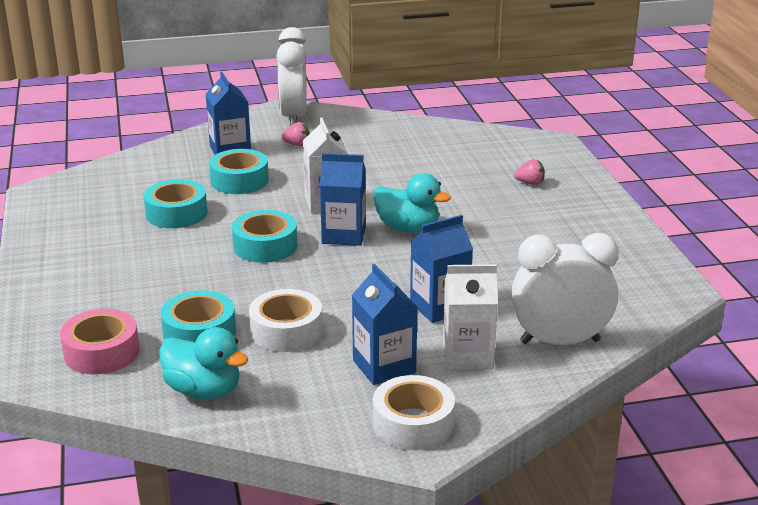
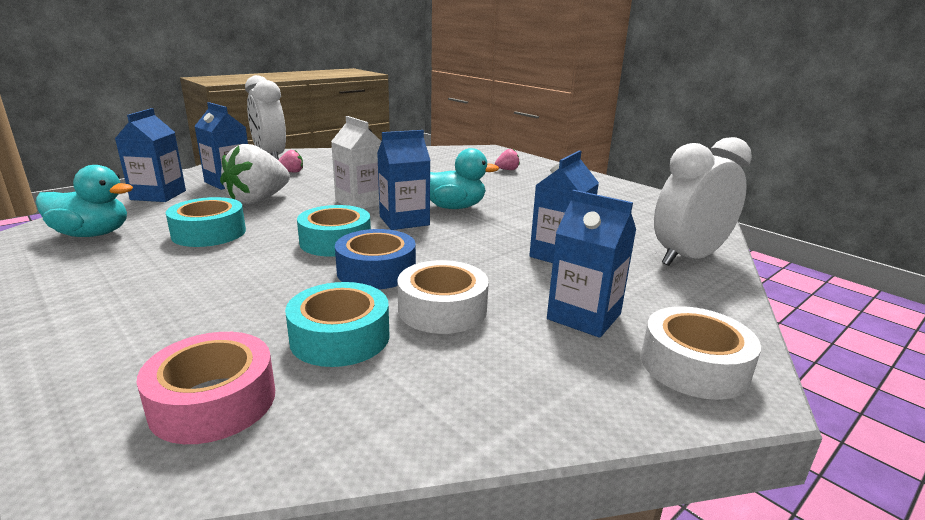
camera: 30 degrees left, 5 degrees down
turquoise duck [159,327,248,399] -> turquoise duck moved to [36,165,133,237]
turquoise tape [209,149,269,194] -> white strawberry [220,144,290,204]
white carton [443,264,498,370] -> none
none -> blue carton [115,108,186,202]
none -> blue tape [335,229,416,289]

